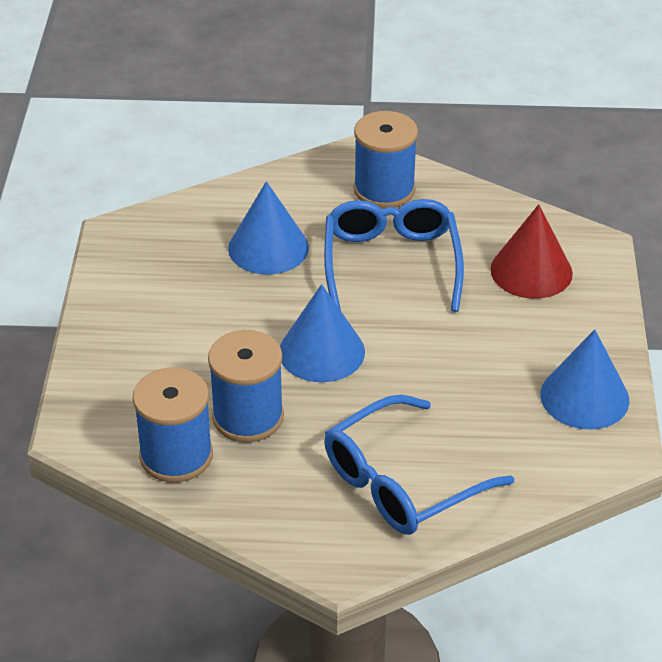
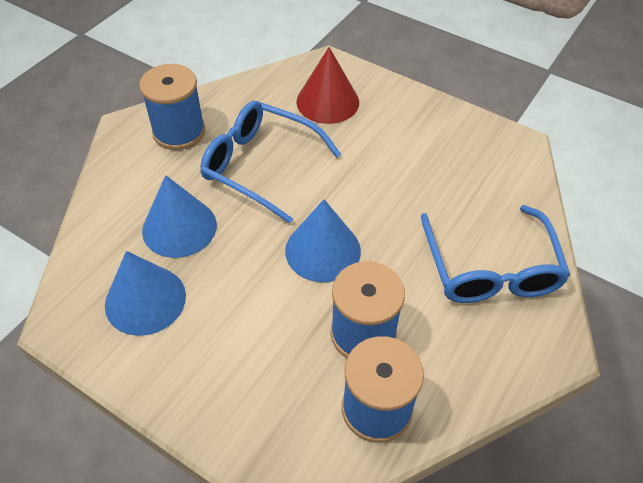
camera: 60 degrees left, 10 degrees up
blue cone [540,329,630,429] -> blue cone moved to [105,251,186,336]

